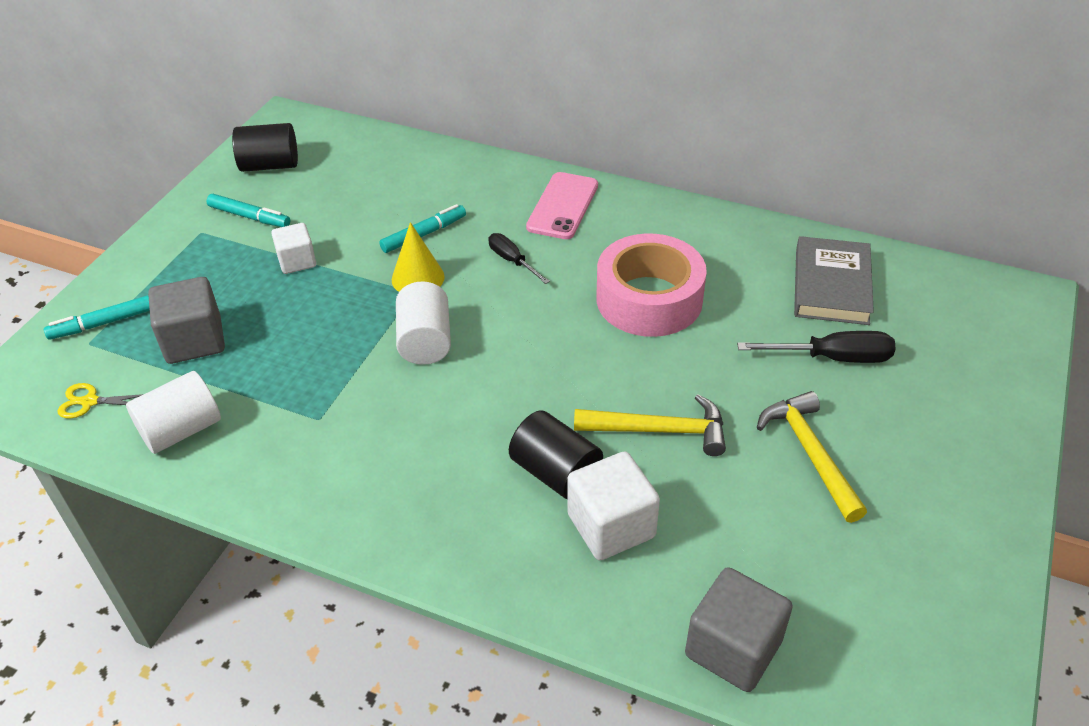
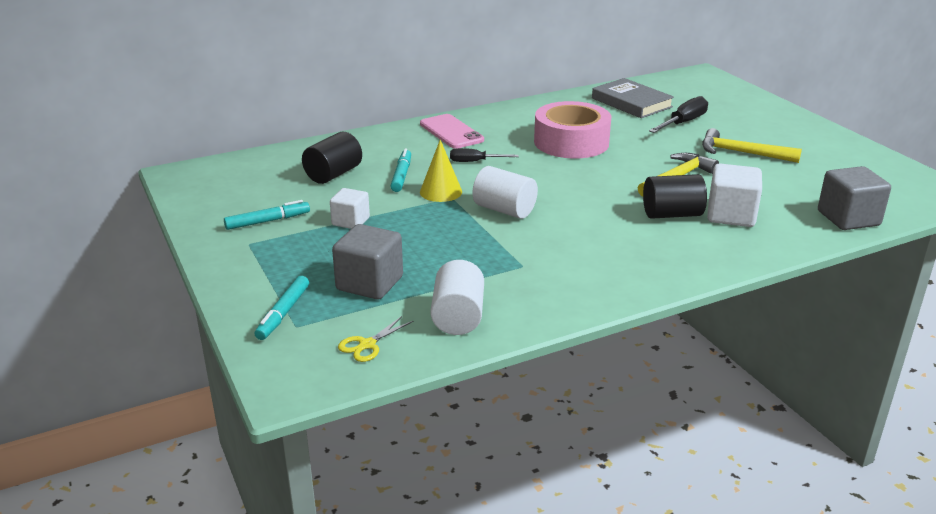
camera: 50 degrees left, 15 degrees down
black cylinder [232,123,298,172] -> black cylinder moved to [302,132,362,184]

